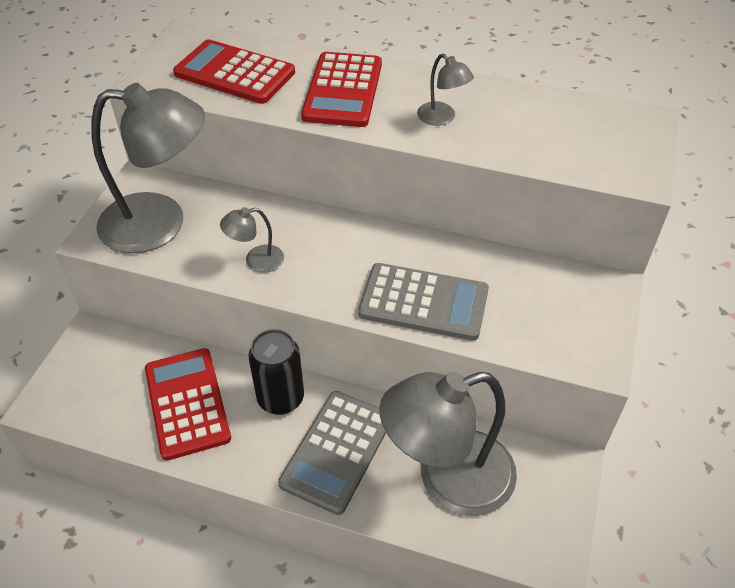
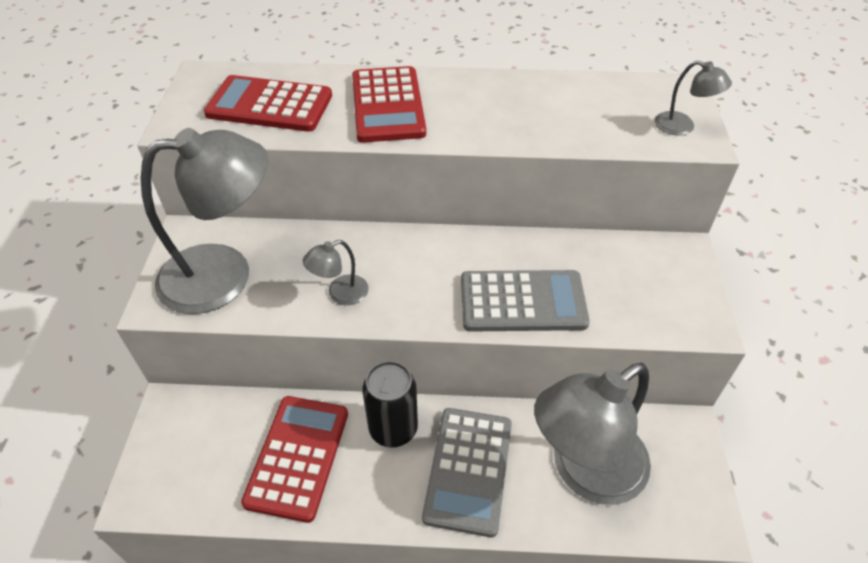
camera: 15 degrees left, 0 degrees up
red calculator [145,348,231,461] -> red calculator turned 45 degrees clockwise [241,396,348,523]
grey lamp [417,54,474,126] -> grey lamp moved to [655,61,732,135]

